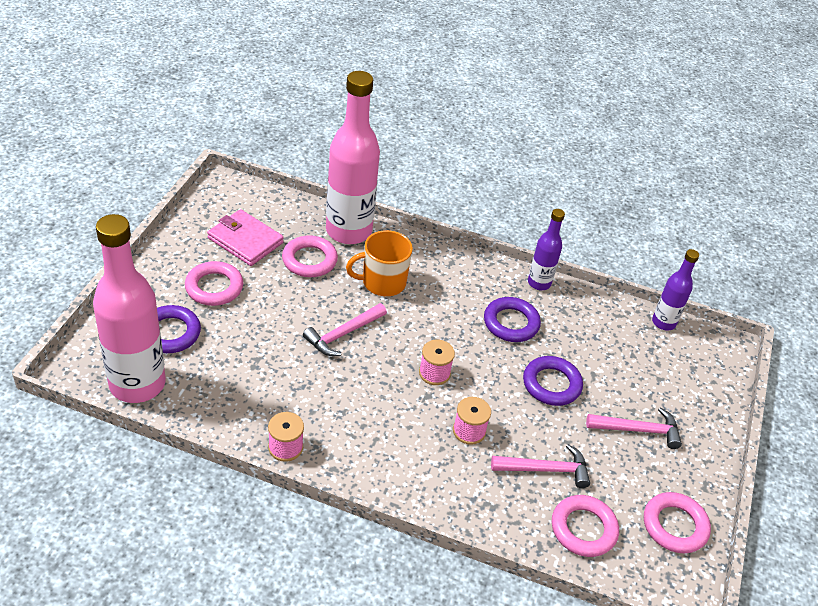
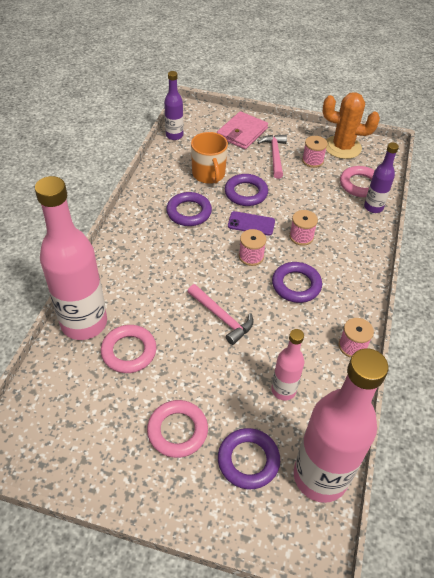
camera: 90 degrees left, 5 degrees up
pink wallet [207,209,284,266] -> pink wallet moved to [217,111,268,149]
orange mug [346,230,413,296] -> orange mug moved to [191,132,228,184]
pink hammer [491,444,590,488] -> none
purple bottle [528,209,565,290] -> purple bottle moved to [364,143,399,213]
pink ring [644,492,711,553] -> orange cactus [323,92,380,159]
none -> purple phone [228,211,275,236]
none -> pink bottle [271,329,304,401]
none -> purple ring [272,262,322,303]
none -> pink spool [302,136,328,168]

